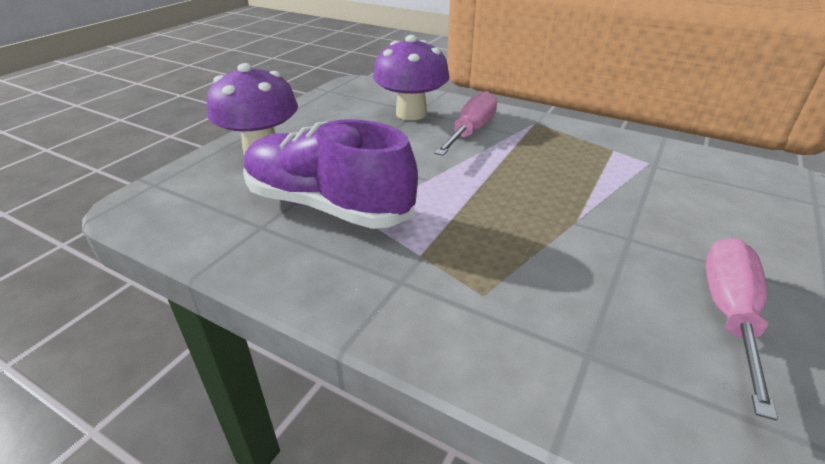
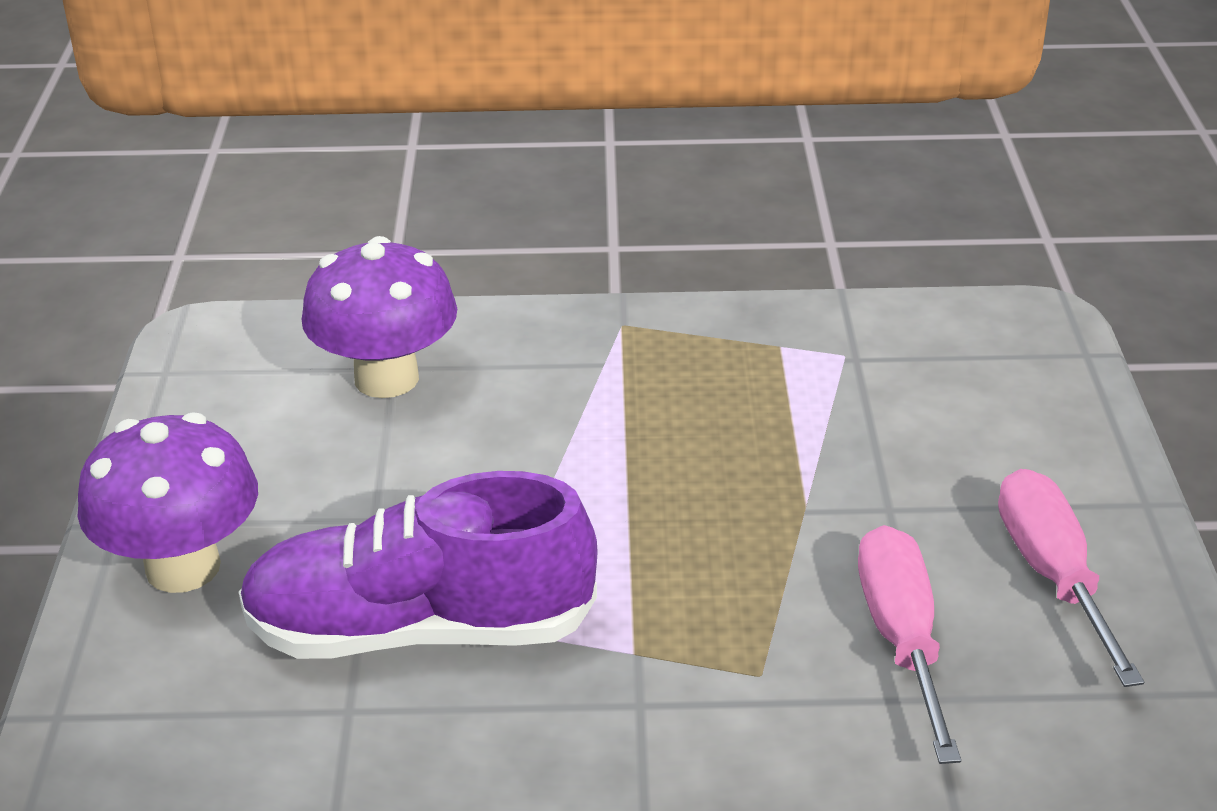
camera: 30 degrees left, 0 degrees up
pink screwdriver [434,91,497,156] -> pink screwdriver moved to [858,525,961,764]

